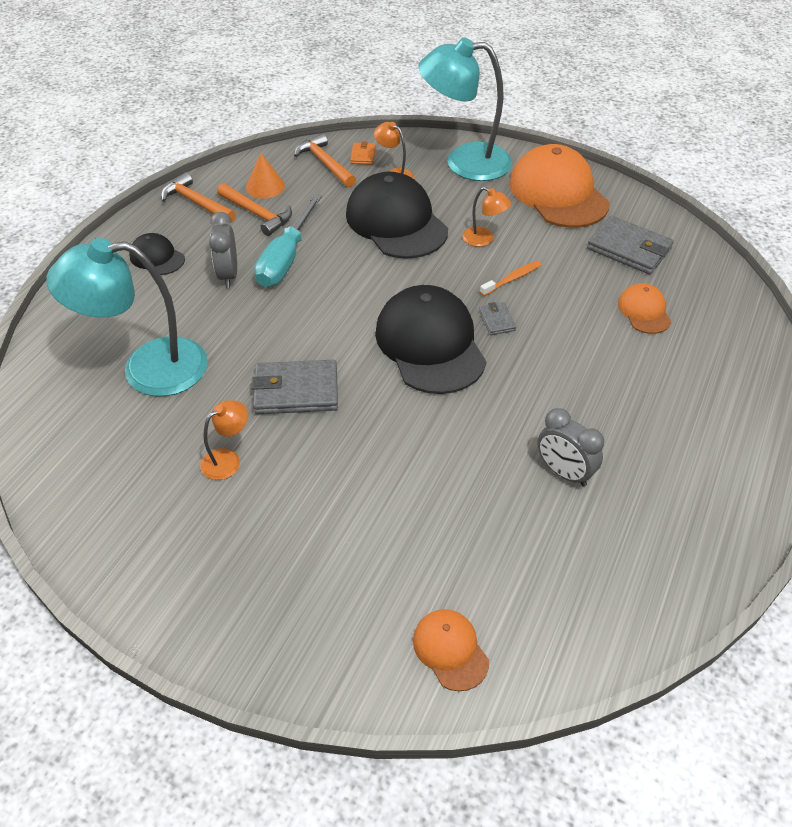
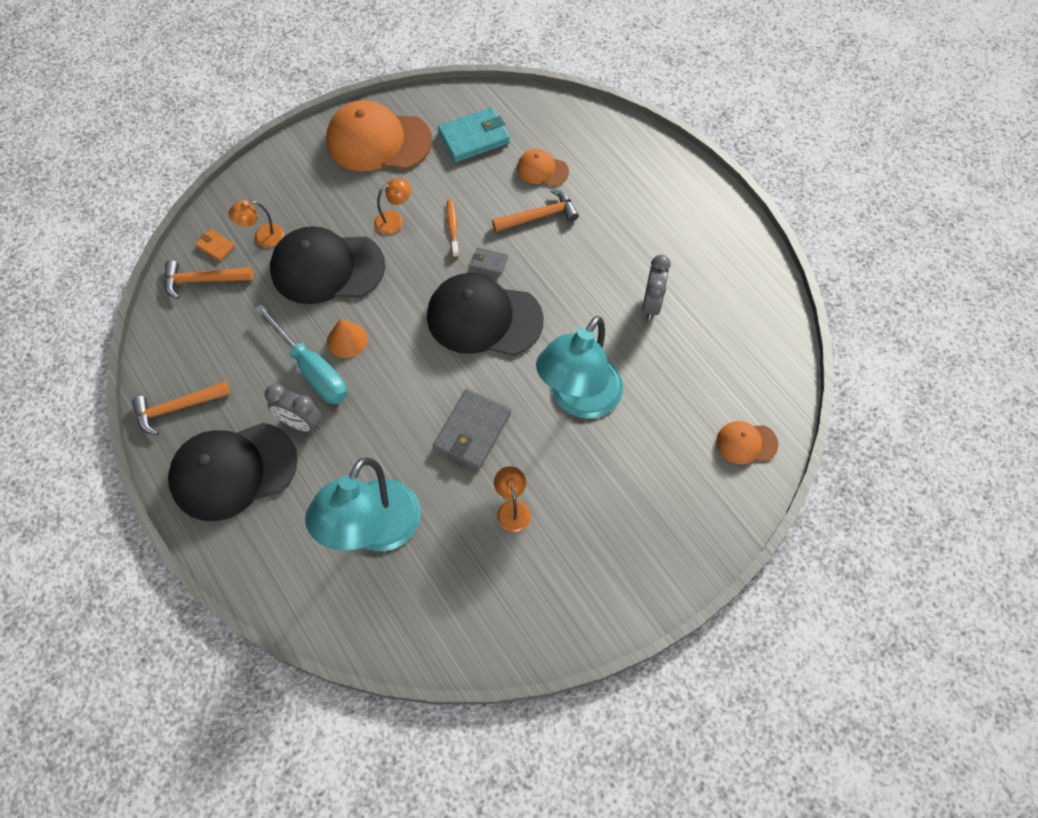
camera: 60 degrees left, 15 degrees up
black cap [129,233,185,275] -> black cap [168,423,298,521], size x2.04
orange hammer [217,183,292,236] -> orange hammer moved to [492,189,579,232]
orange cone [246,153,285,198] -> orange cone moved to [327,319,368,358]
turquoise lamp [418,37,512,181] -> turquoise lamp moved to [536,316,623,419]
grey clock [537,408,604,487] -> grey clock turned 60 degrees counterclockwise [642,255,671,320]
grey wallet [587,216,674,274] -> turquoise wallet [438,107,510,162]

